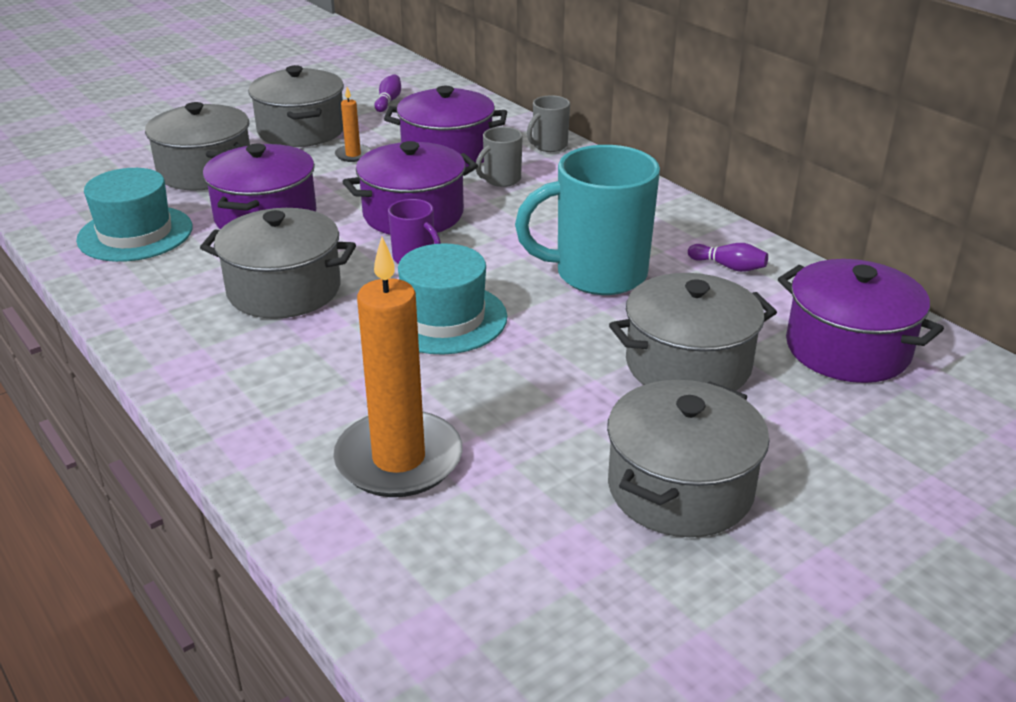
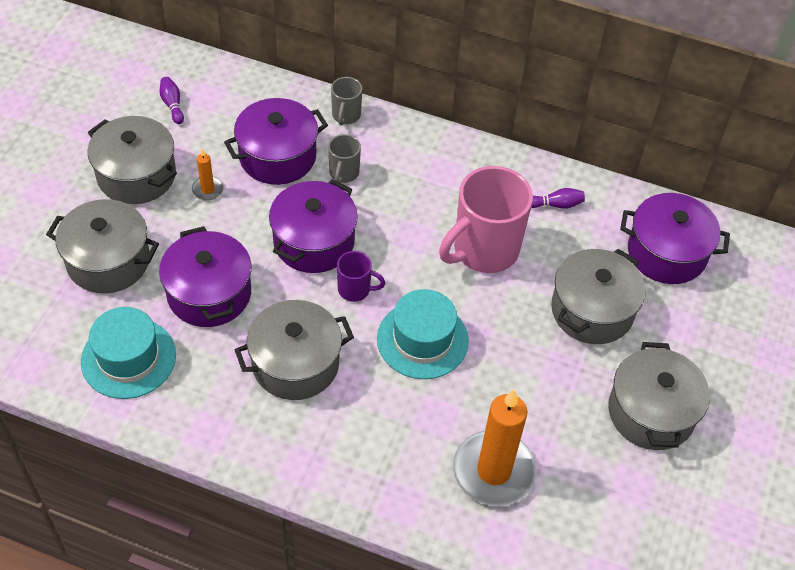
camera: 35 degrees left, 20 degrees up
turquoise mug [515,145,660,295] -> pink mug [439,166,533,273]

